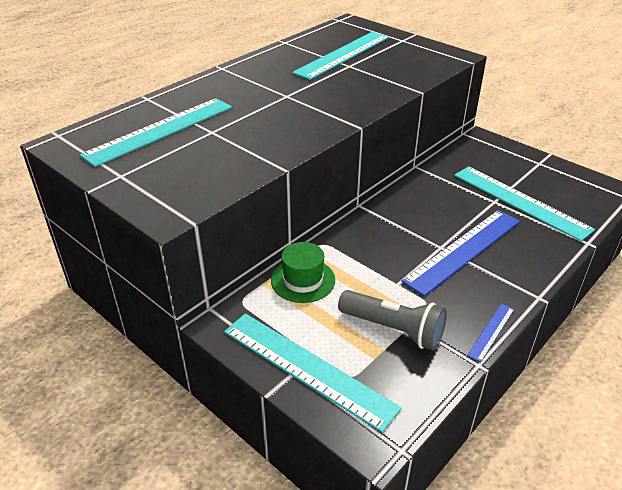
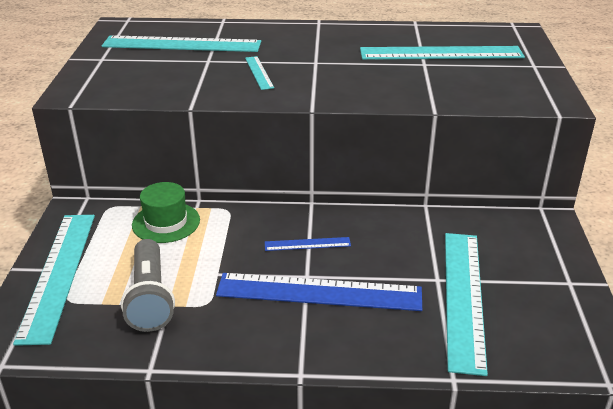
camera: 50 degrees right, 5 degrees down
blue ruler [467,304,514,363] -> blue ruler moved to [265,237,351,251]
none -> turquoise ruler [245,56,274,90]

